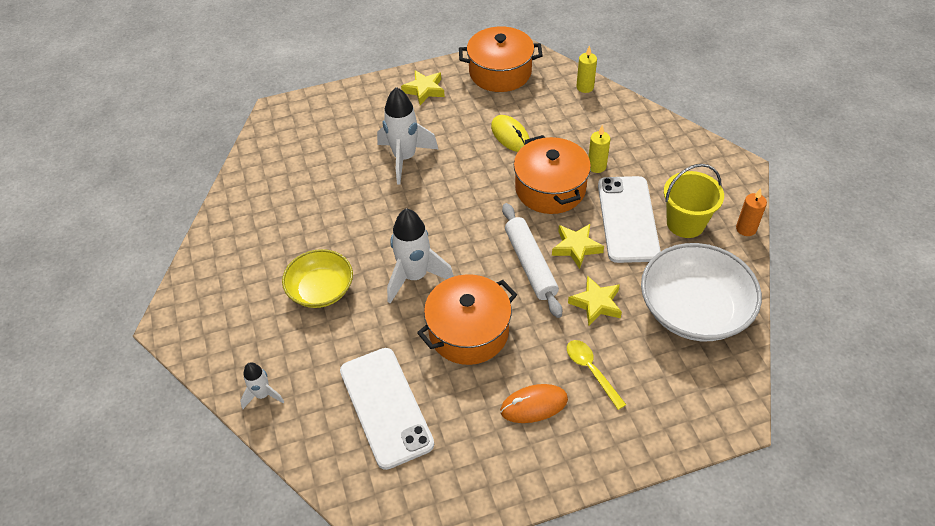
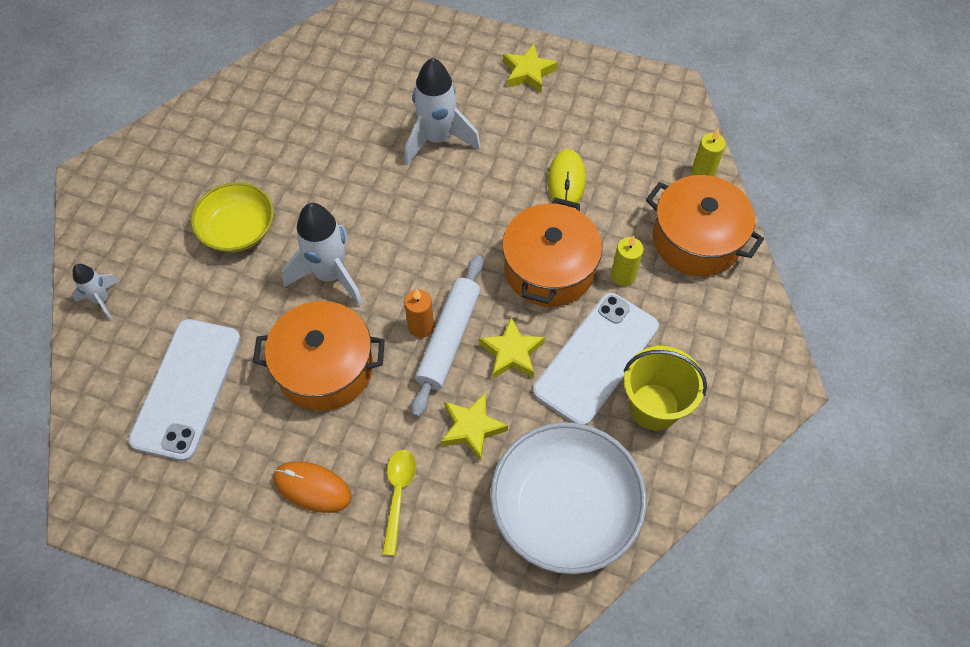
camera: 35 degrees right, 10 degrees up
orange pot [459,26,543,92] -> orange pot moved to [646,175,764,276]
orange candle [736,188,767,236] -> orange candle moved to [404,289,434,338]

